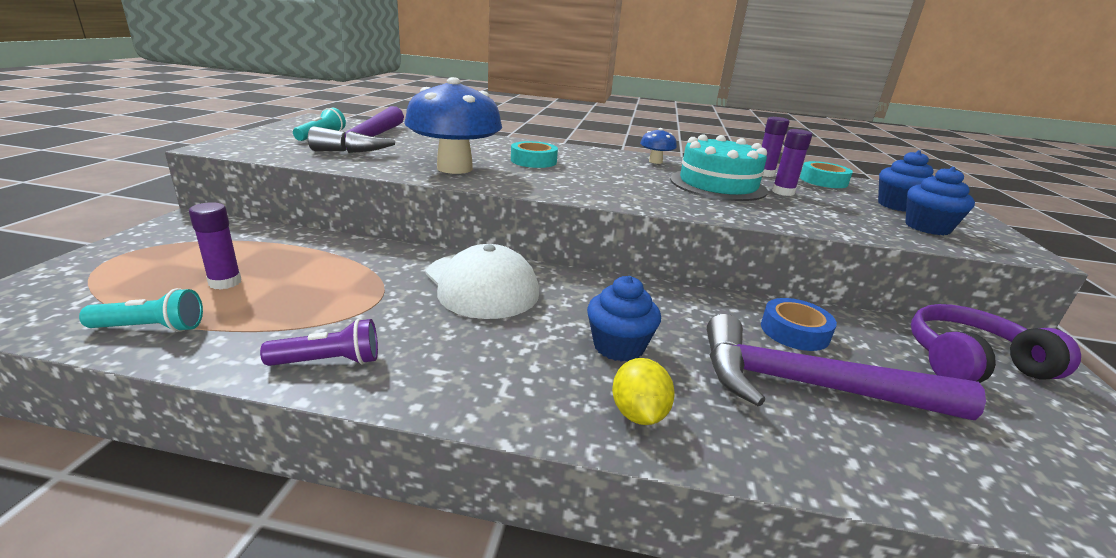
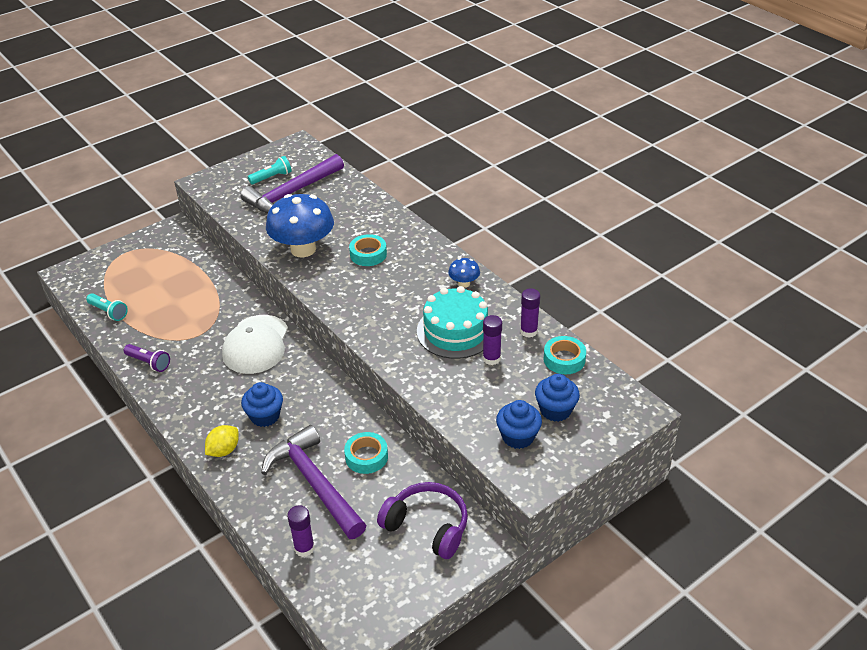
camera: 45 degrees right, 15 degrees up
purple glue stick [189,202,242,290] -> purple glue stick moved to [287,505,315,557]
blue tape [761,298,837,351] -> turquoise tape [344,432,388,474]

